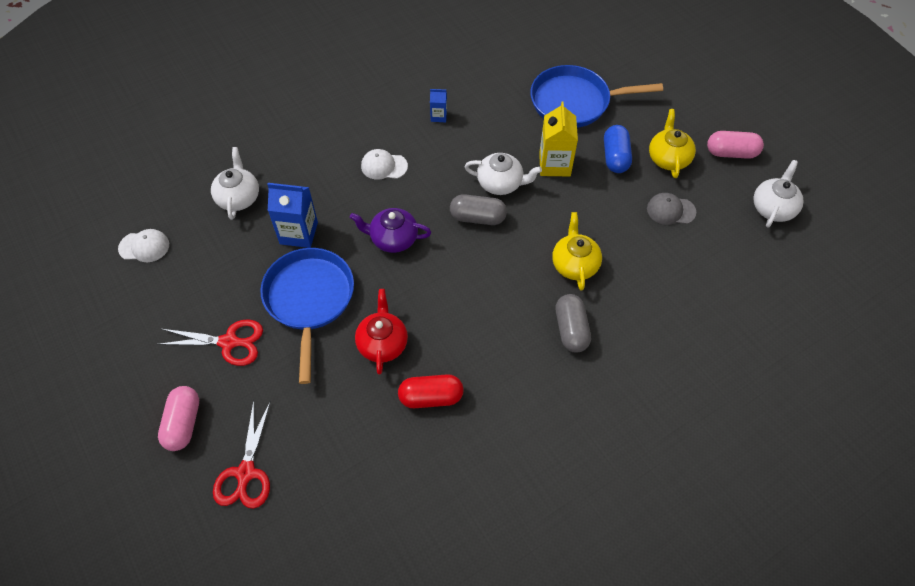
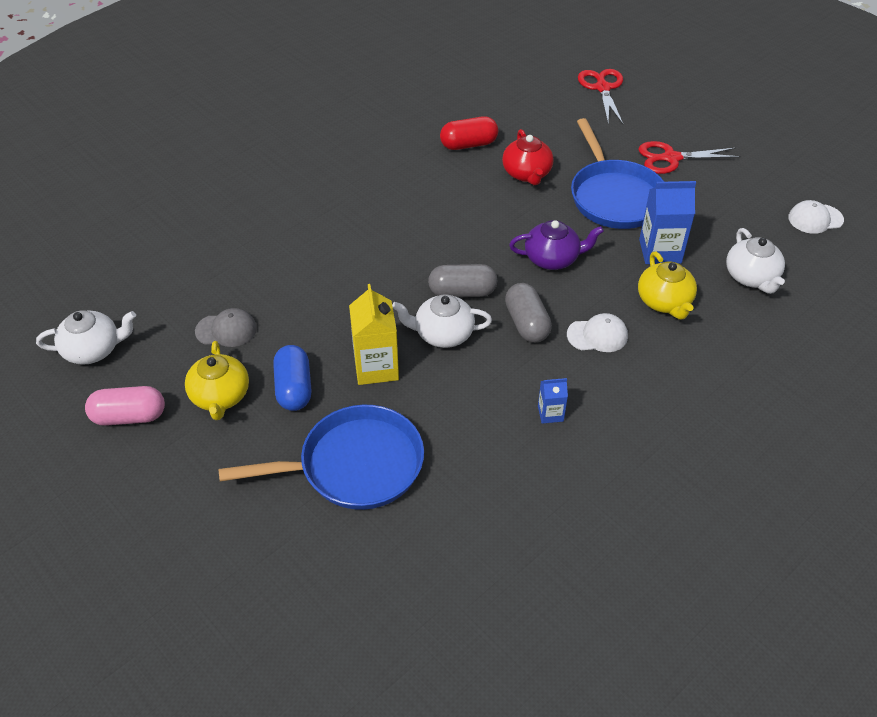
camera: 170 degrees right, 10 degrees down
pink capsule [158,386,199,451] -> none
yellow teapot [552,212,602,290] -> yellow teapot moved to [638,252,697,320]
grey capsule [555,294,591,352] -> grey capsule moved to [505,283,552,343]
white teapot [753,160,803,227] -> white teapot turned 120 degrees counterclockwise [36,310,136,365]

